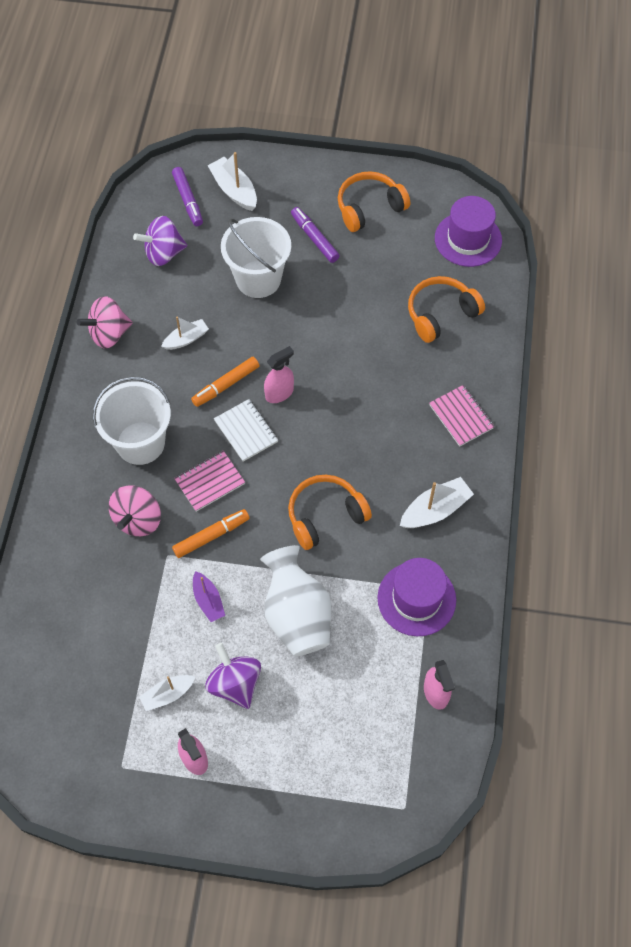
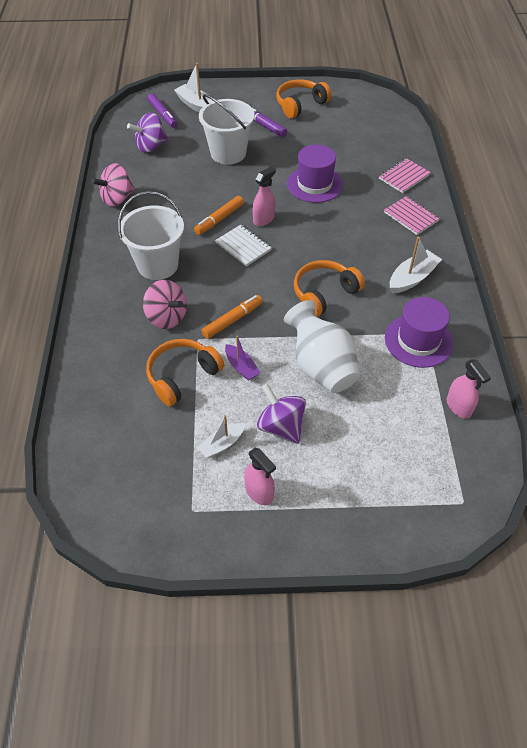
camera: 10 degrees left, 10 degrees down
pink spinning top [109,485,161,536] -> pink spinning top turned 60 degrees counterclockwise [143,280,187,329]
white boat [161,317,209,350] -> none
pink notebook [174,451,245,512] -> pink notebook moved to [379,158,431,193]
orange headphones [408,276,485,343] -> orange headphones moved to [146,339,224,406]
purple hat [435,196,502,267] -> purple hat moved to [287,145,343,203]

